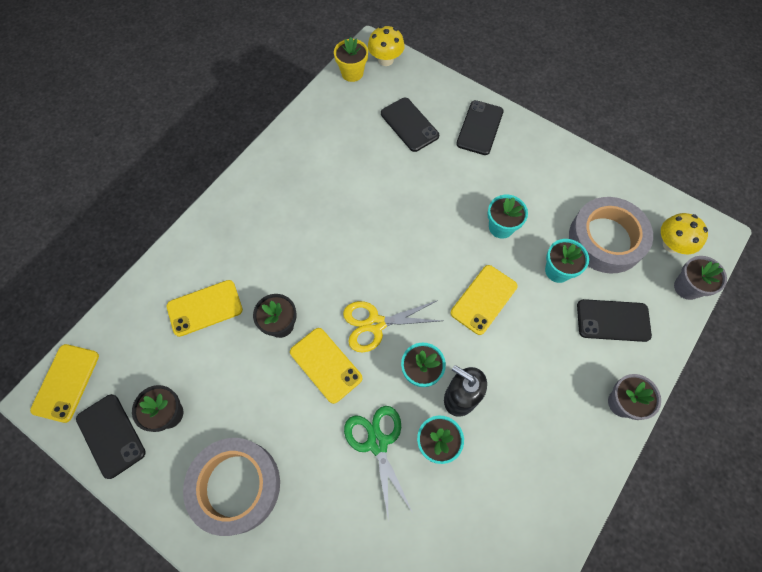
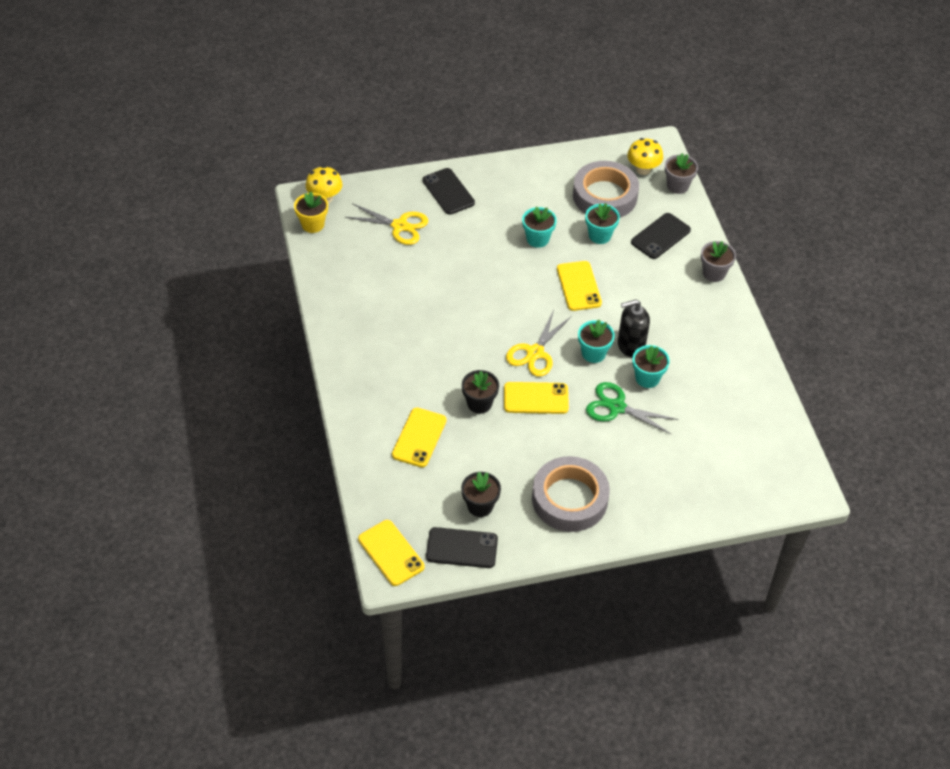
camera: 50 degrees left, 15 degrees down
black phone [381,98,439,152] -> yellow scissors [345,203,428,245]

